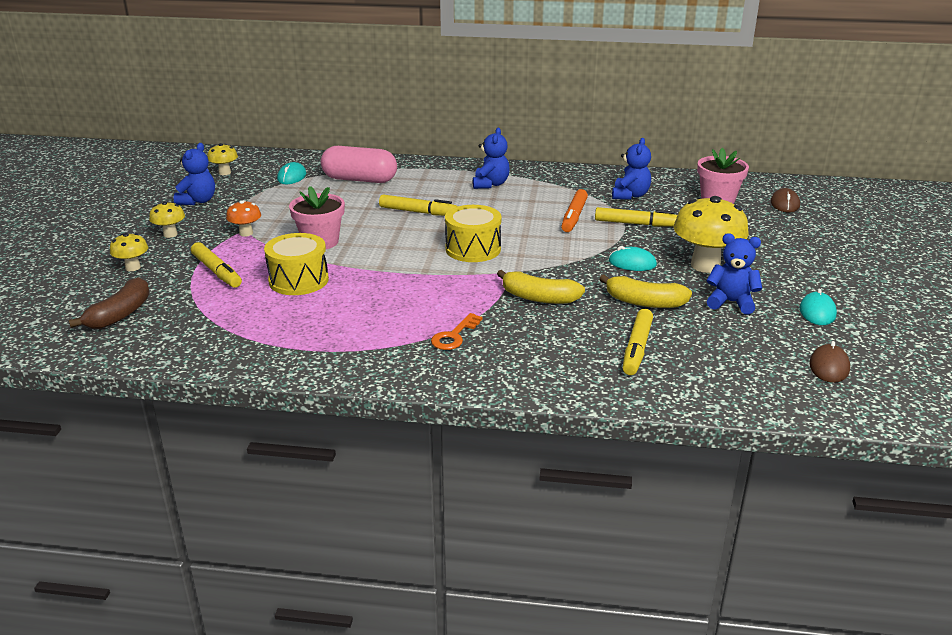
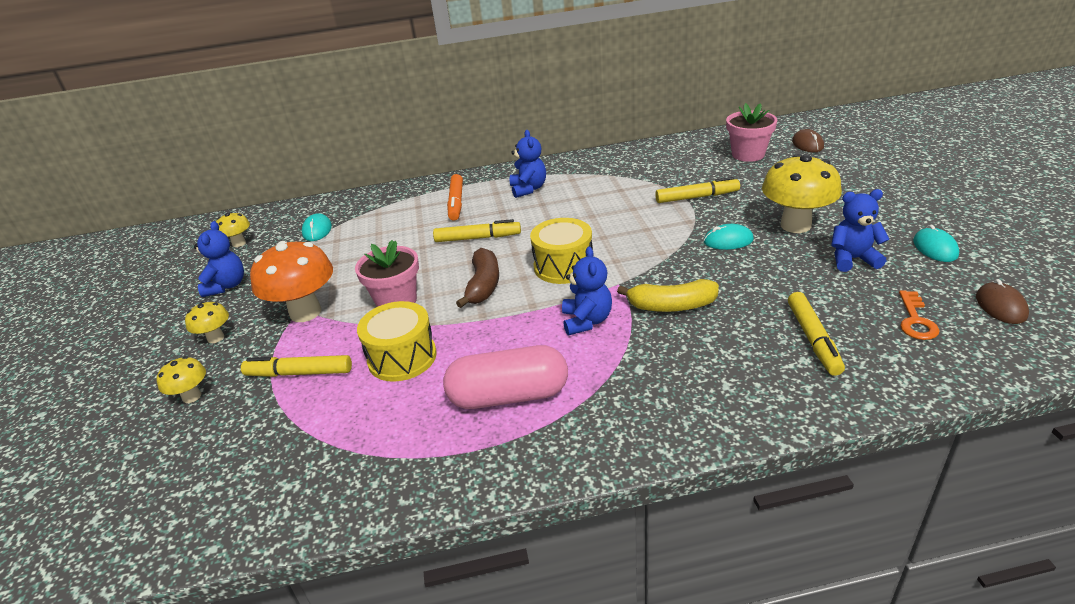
camera: 15 degrees left, 5 degrees up
brown banana [69,277,150,329] -> brown banana moved to [456,248,499,308]
yellow marker [191,242,242,288] -> yellow marker turned 150 degrees clockwise [241,355,352,377]
orange mushroom [226,200,261,237] -> orange mushroom [250,241,333,322], size x1.98
pink capsule [321,146,397,183] -> pink capsule moved to [443,345,568,409]
orange key [431,313,482,350] -> orange key moved to [899,290,940,340]
orange marker [561,189,588,232] -> orange marker moved to [447,174,463,221]
yellow banana [599,274,692,308] -> none
blue teddy bear [612,138,651,200] -> blue teddy bear moved to [562,246,612,335]

